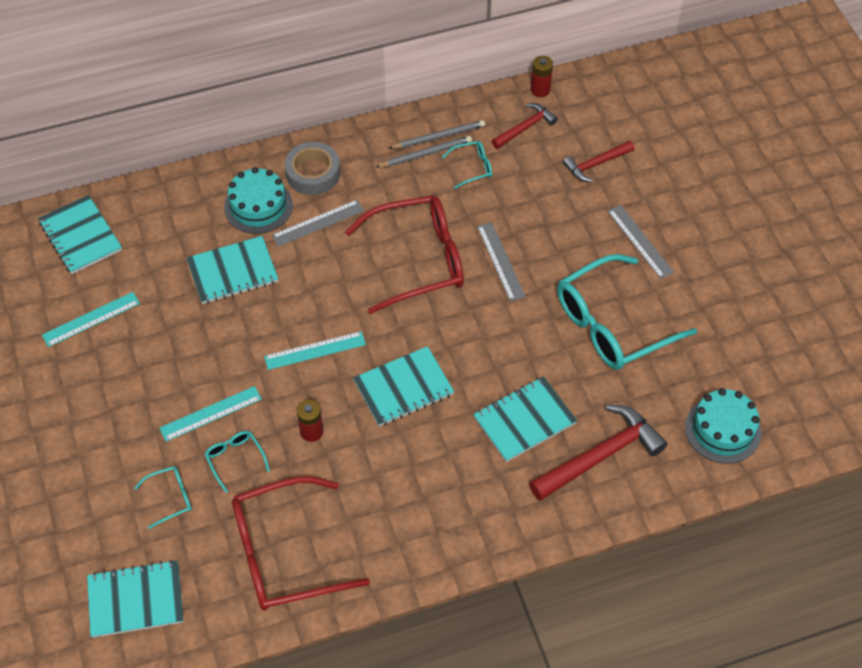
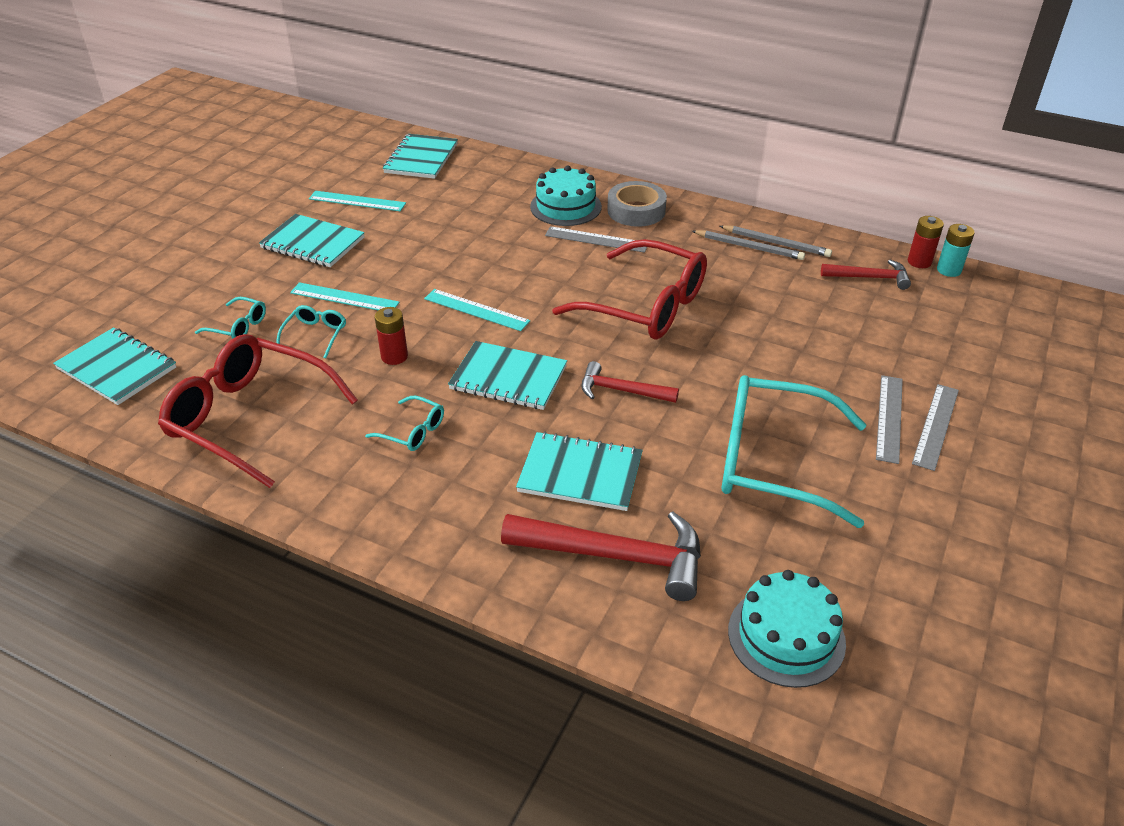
camera: 45 degrees right, 15 degrees down
turquoise notebook [187,236,279,304] -> turquoise notebook moved to [259,214,365,267]
turquoise glasses [442,141,492,189] -> turquoise glasses moved to [365,396,444,451]
grey ruler [477,222,526,301] -> grey ruler moved to [912,384,959,471]
red hammer [563,140,634,182] -> red hammer moved to [581,361,679,403]
none -> turquoise battery [937,224,975,277]

